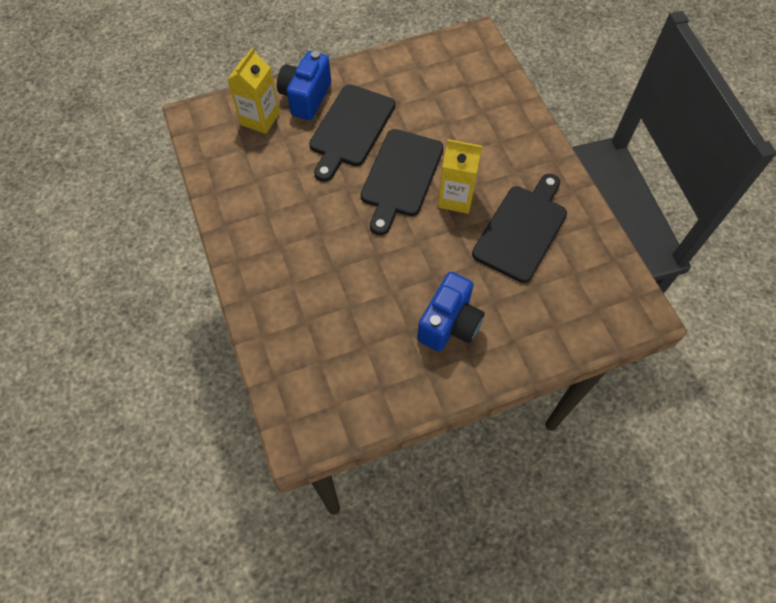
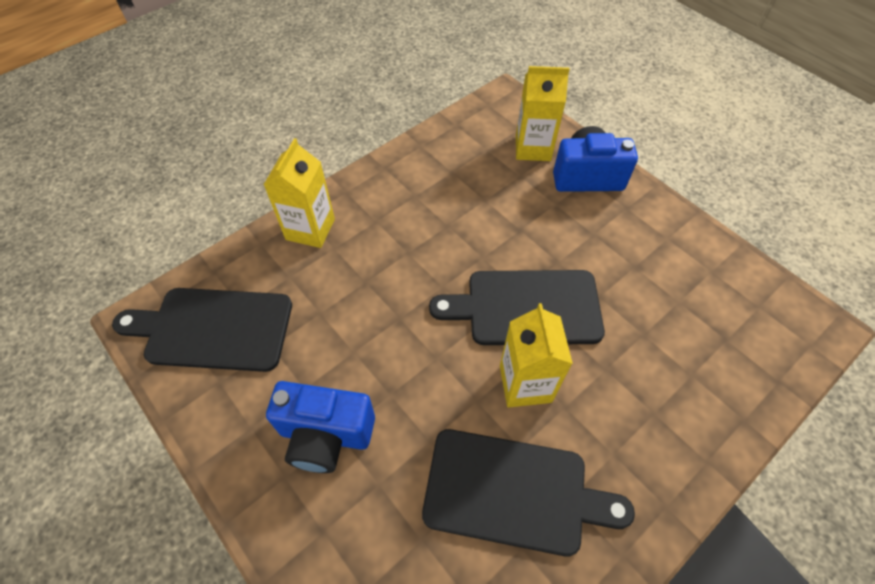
camera: 70 degrees right, 5 degrees down
black cutting board [309,85,395,182] -> black cutting board moved to [112,288,292,372]
none -> yellow carton [264,138,335,248]

